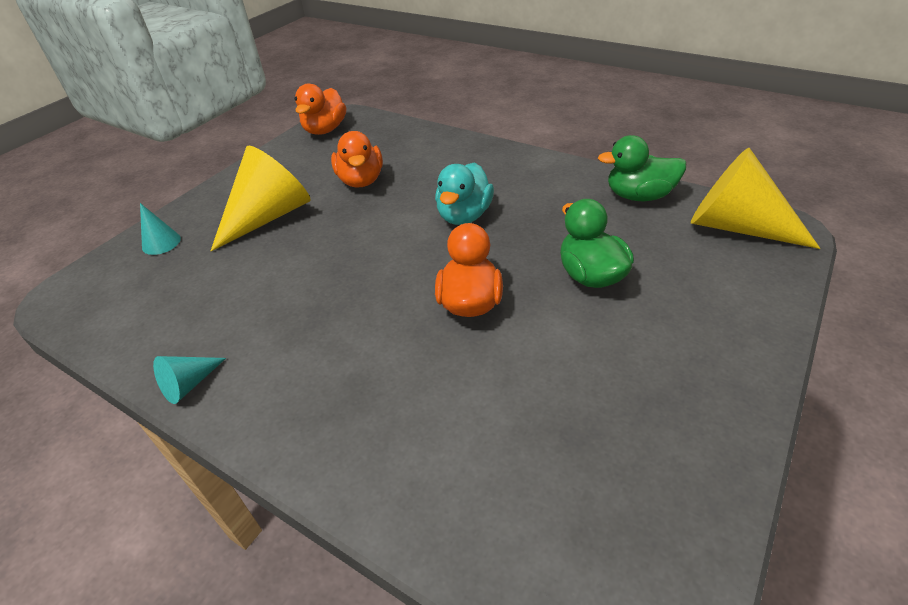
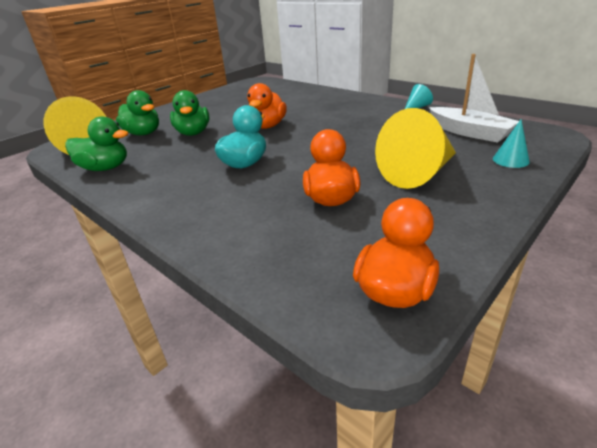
camera: 170 degrees left, 10 degrees down
none -> green duck [116,90,159,135]
none -> white boat [429,54,519,143]

